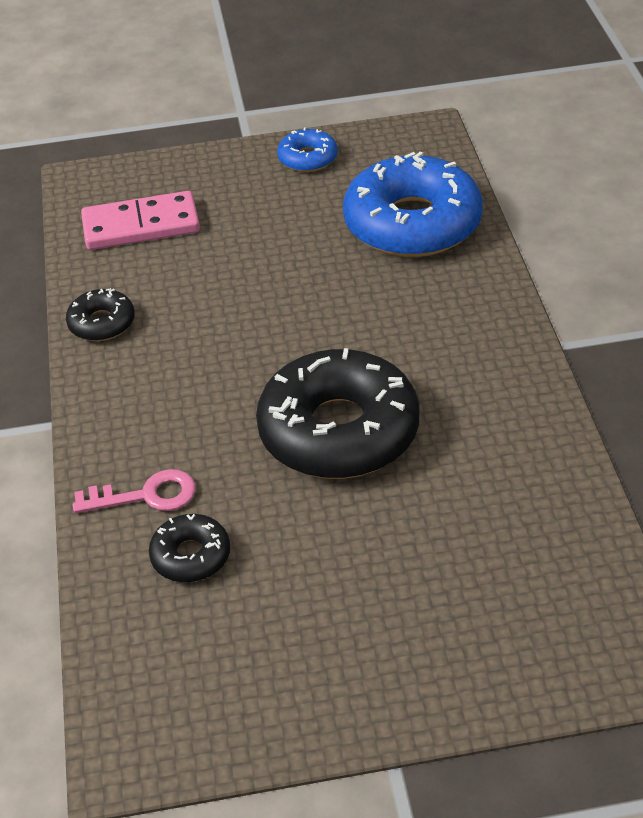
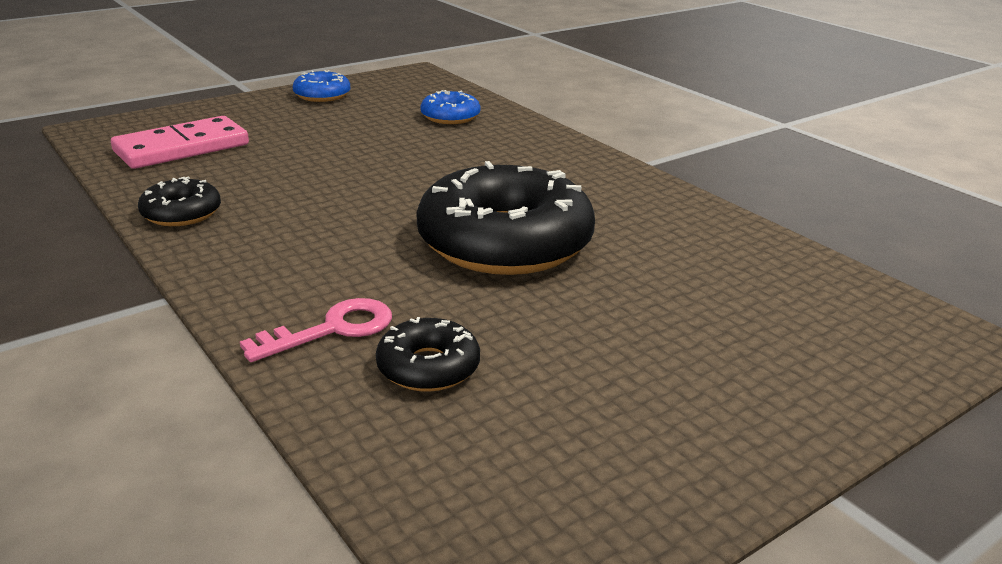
camera: 30 degrees left, 15 degrees down
blue donut [343,151,483,257] -> blue donut [420,90,481,124], size x0.46

